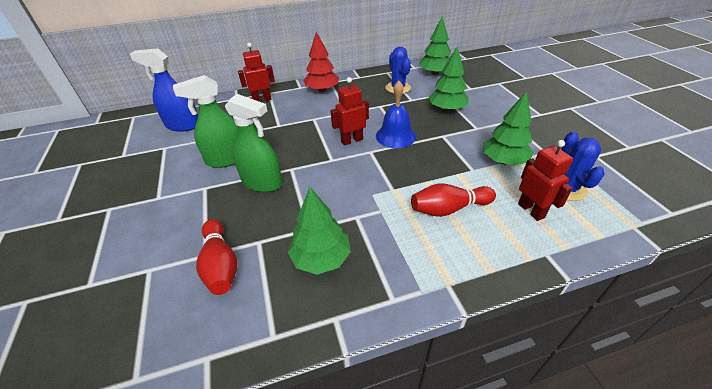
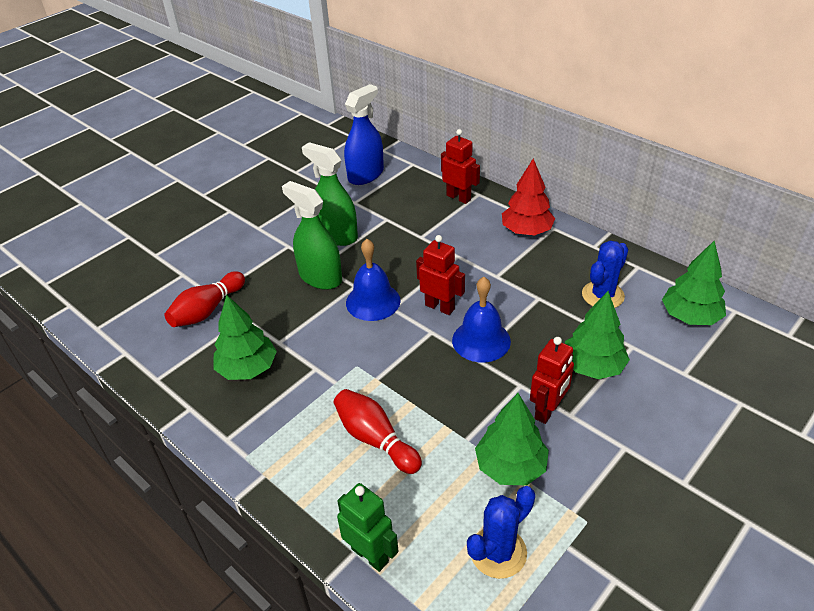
camera: 60 degrees right, 0 degrees up
blue spray bottle [130,48,198,132] -> blue spray bottle turned 60 degrees clockwise [344,84,384,185]
green spray bottle [225,94,282,192] -> green spray bottle turned 135 degrees clockwise [282,181,342,290]
red robot [518,140,573,221] -> red robot moved to [530,337,574,424]
none -> green robot [337,483,399,572]
none -> blue bell [346,239,401,321]

